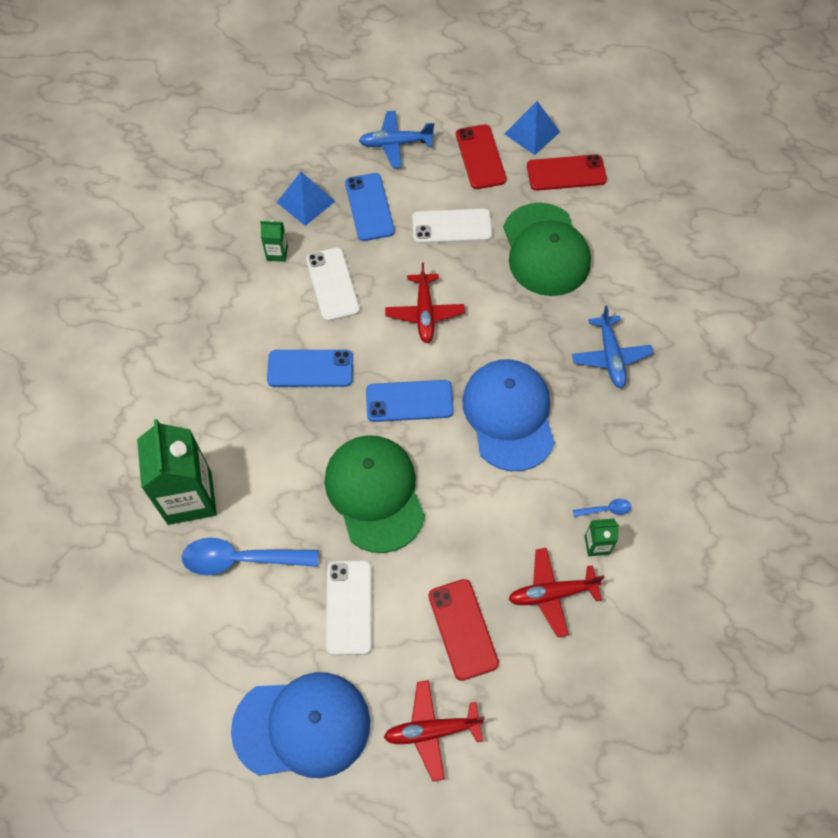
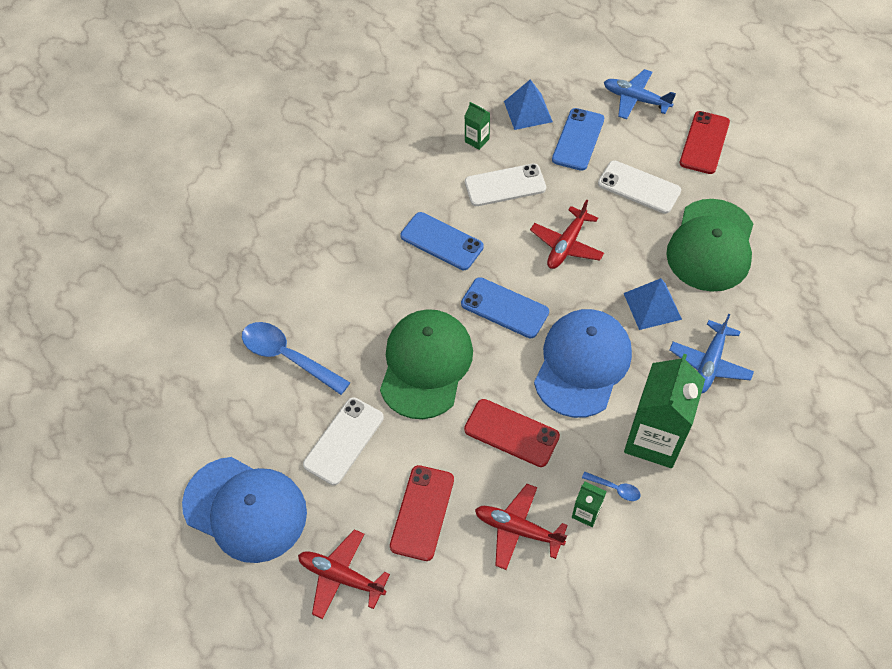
camera: 35 degrees right, 5 degrees down
green carton [137,419,217,525] -> green carton moved to [624,354,705,468]
white phone [306,247,360,322] -> white phone turned 60 degrees clockwise [465,164,546,206]
blue pyramid [504,101,560,155] -> blue pyramid moved to [624,278,682,330]
red phone [527,154,607,191] -> red phone moved to [464,399,560,467]

